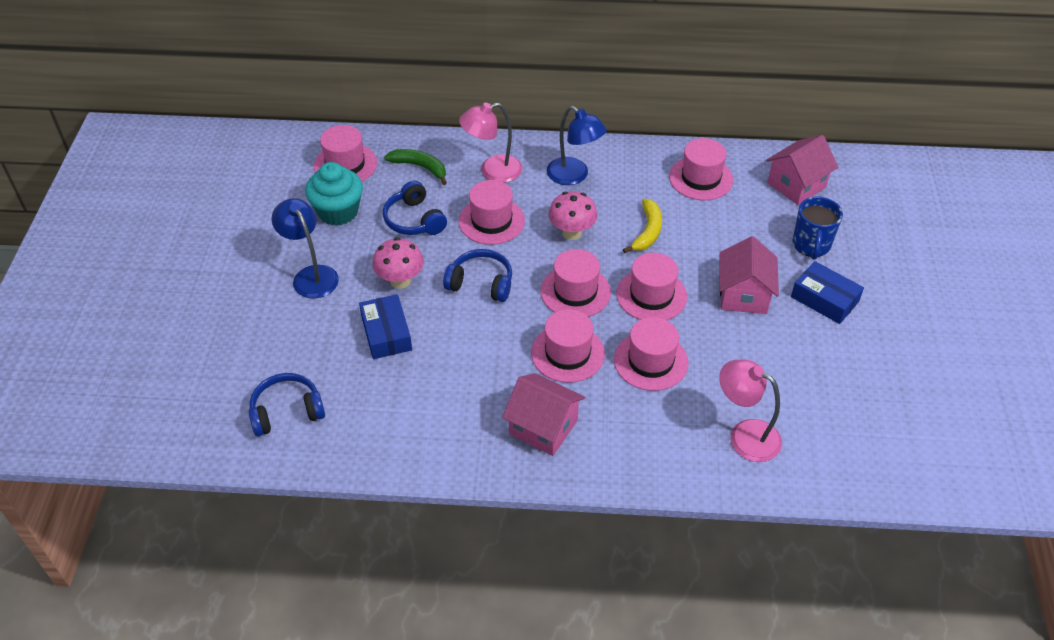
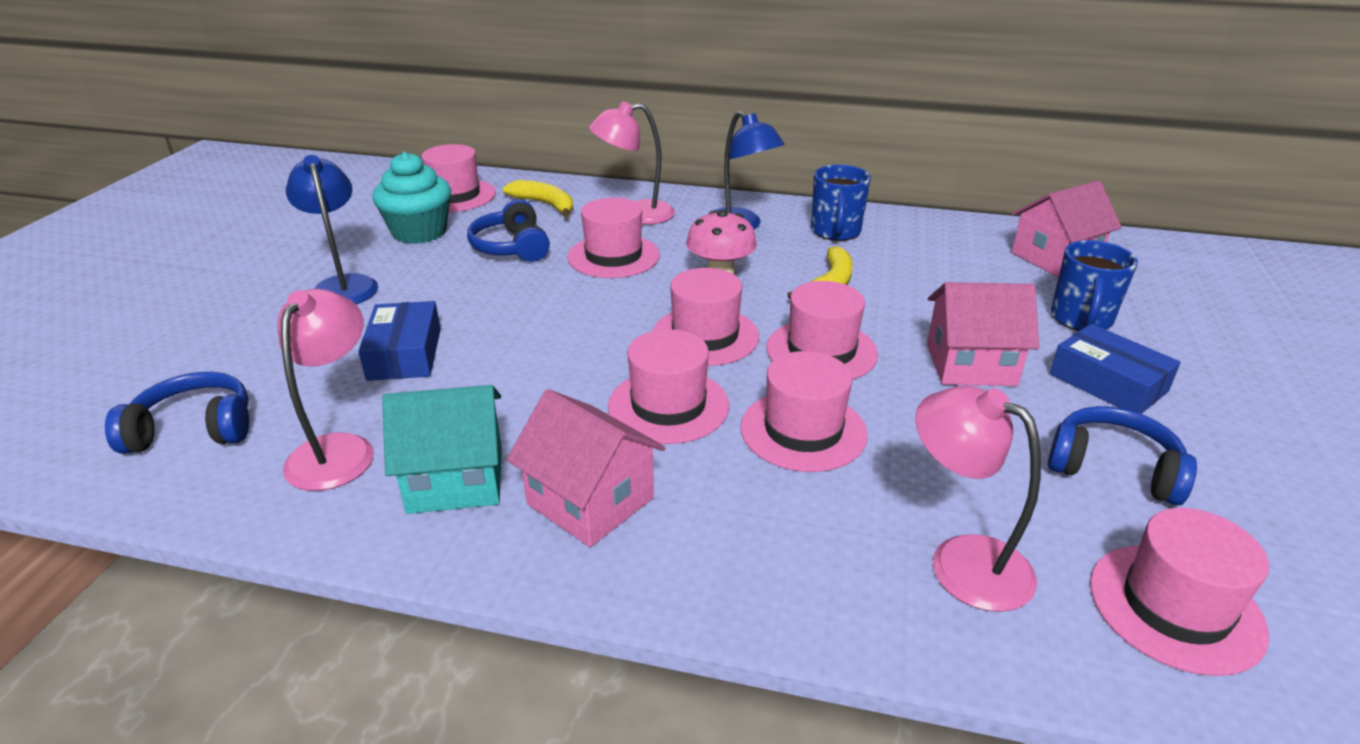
camera: 10 degrees right, 15 degrees down
pink mushroom [373,237,424,289] -> none
green banana [384,149,447,185] -> yellow banana [503,180,573,218]
blue headphones [443,249,512,302] -> blue headphones moved to [1048,406,1197,506]
pink hat [669,138,733,200] -> pink hat moved to [1090,508,1269,676]
pink house [719,236,779,314] -> pink house turned 75 degrees clockwise [927,282,1039,386]
none -> pink lamp [278,289,374,491]
none -> turquoise house [382,385,502,514]
none -> blue mug [811,165,871,241]

